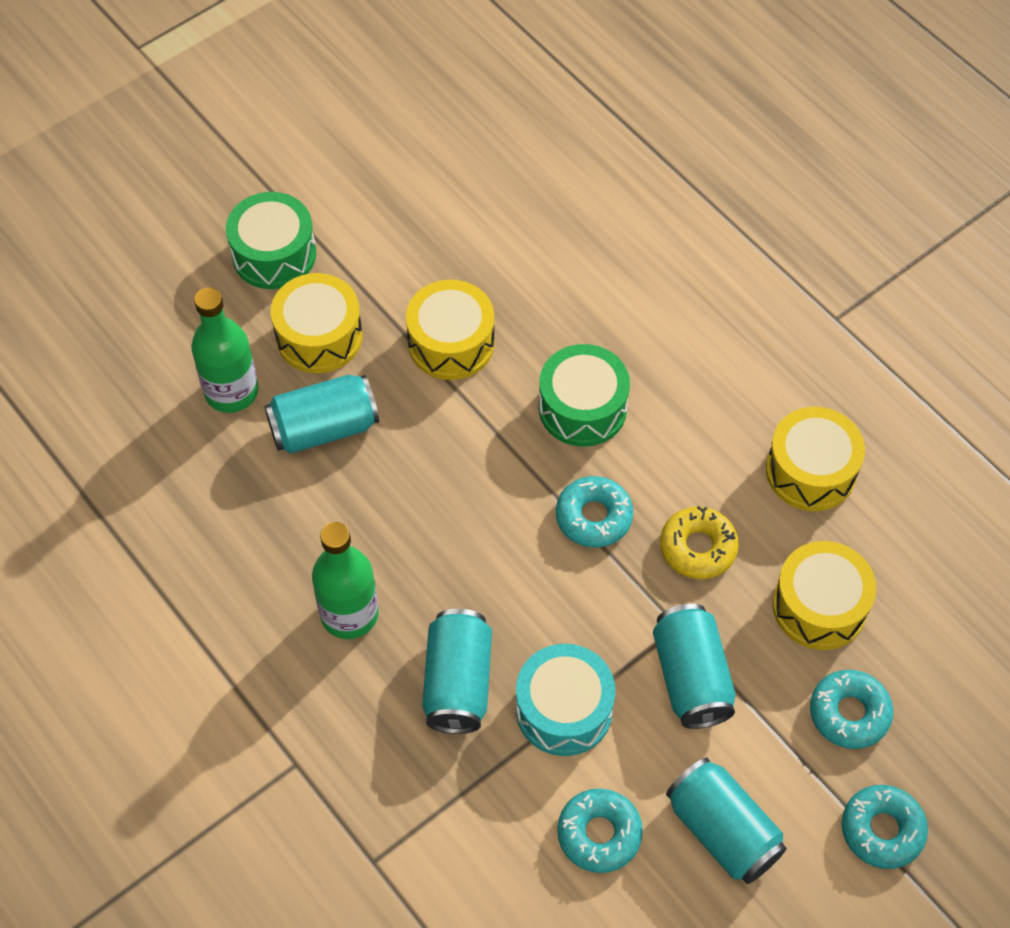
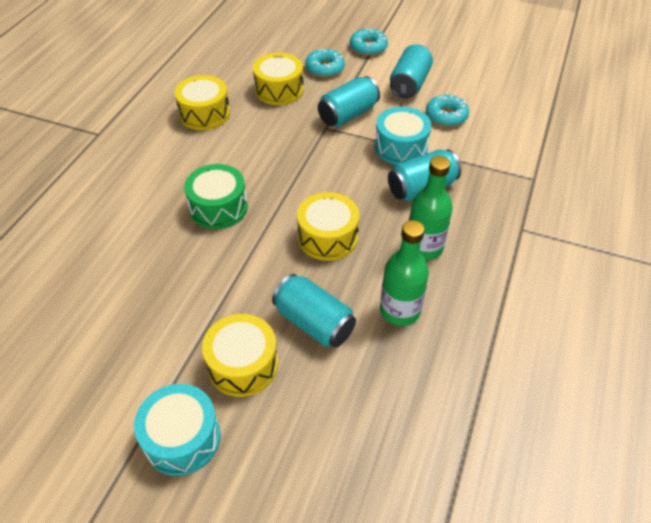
camera: 120 degrees left, 10 degrees down
green bottle [191,288,259,413] -> green bottle moved to [380,220,429,326]
green drum [226,192,316,289] -> turquoise drum [134,384,221,476]
yellow drum [406,280,495,380] -> yellow drum moved to [297,192,359,261]
turquoise donut [556,476,633,547] -> none
yellow donut [660,506,739,579] -> none

